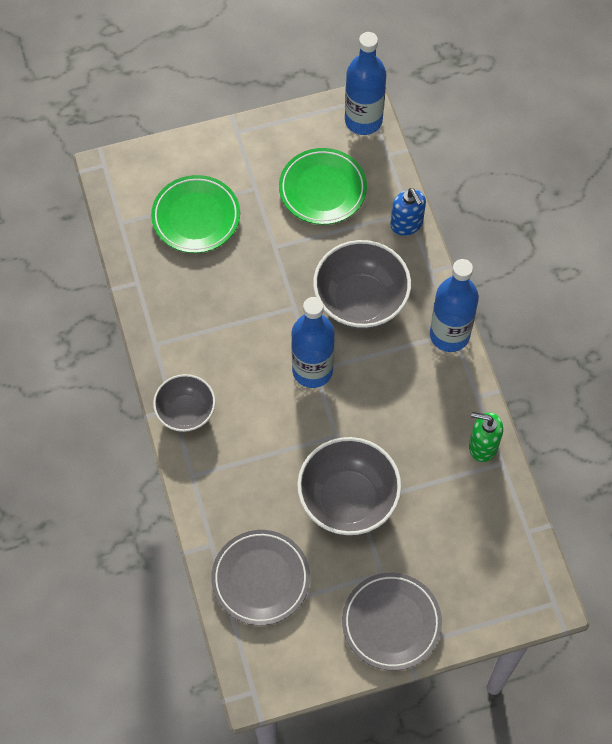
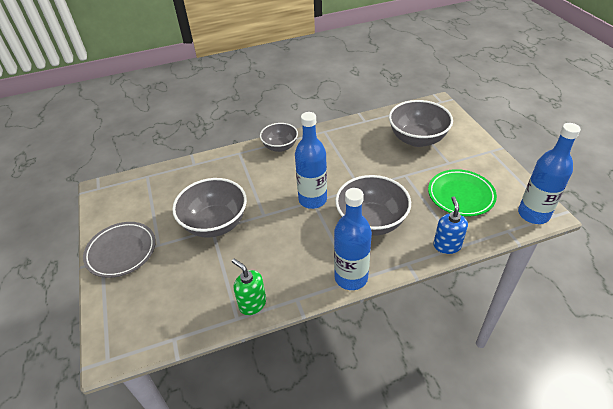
camera: 90 degrees right, 20 degrees down
green plate [151,175,240,253] -> grey bowl [389,100,453,147]
grey plate [211,530,310,626] -> none
blue soap dispenser [391,188,426,236] -> blue soap dispenser turned 120 degrees clockwise [433,196,468,254]
green soap dispenser [469,412,503,462] -> green soap dispenser turned 60 degrees counterclockwise [232,259,266,315]

